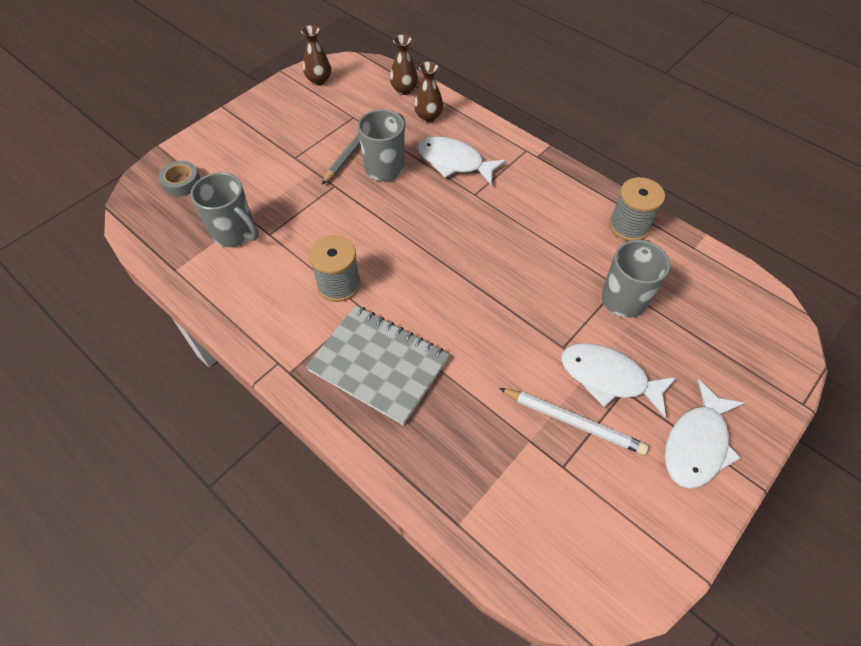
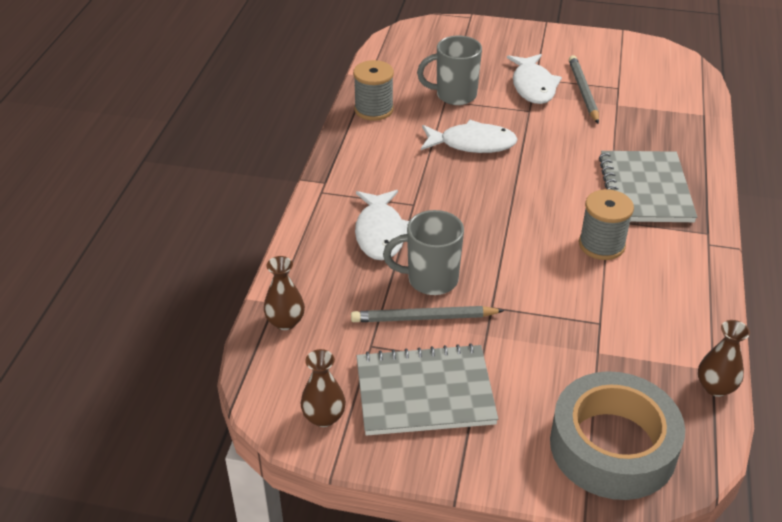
camera: 120 degrees left, 15 degrees down
grey tape [159,161,201,196] -> grey tape [550,371,685,500], size x2.33
grey mug [191,172,259,247] -> none
brown vase [414,62,443,123] -> brown vase moved to [698,320,750,397]
white pencil [499,388,648,455] -> grey pencil [569,55,599,124]
white fish [665,380,744,488] -> white fish moved to [421,120,518,153]
none -> grey notebook [357,343,498,436]

